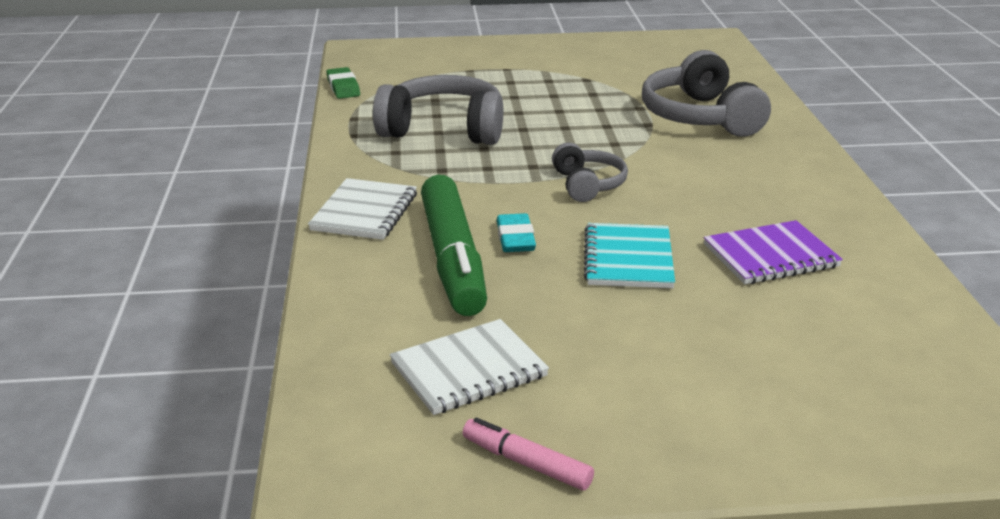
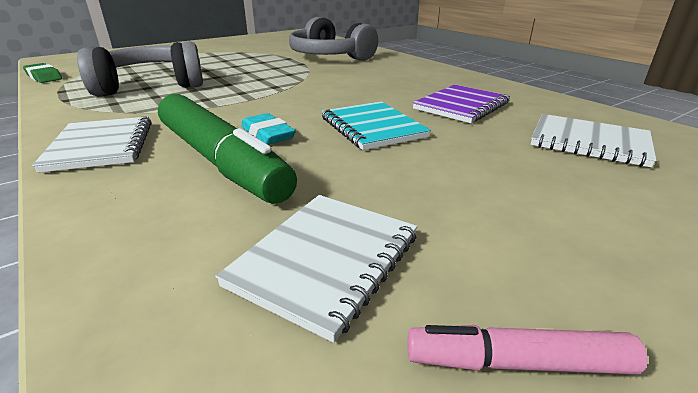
camera: 30 degrees left, 0 degrees up
grey headphones [552,143,628,202] -> none
none -> white notebook [531,114,657,168]

